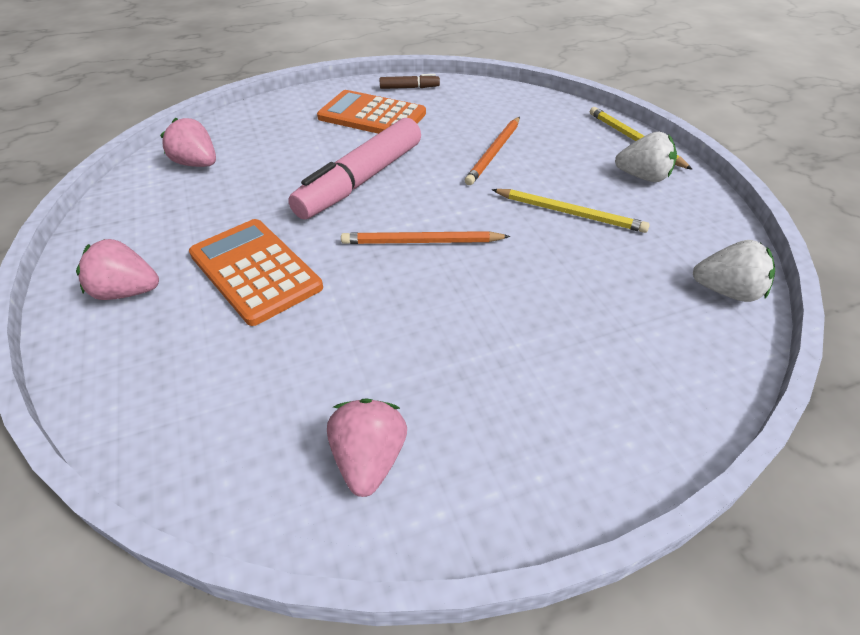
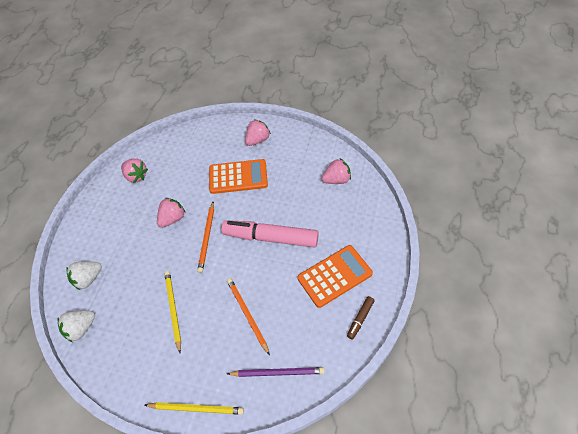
camera: 130 degrees right, 10 degrees up
pink marker [288,118,421,220] -> pink marker turned 60 degrees counterclockwise [221,220,319,248]
orange pencil [341,231,510,244] -> orange pencil turned 150 degrees clockwise [197,202,214,273]
yellow pencil [492,189,650,233] -> yellow pencil turned 105 degrees clockwise [164,271,181,353]
white strawberry [615,132,677,182] -> white strawberry moved to [66,261,102,290]
none -> pink strawberry [157,198,186,228]
none -> purple pencil [227,367,325,377]

